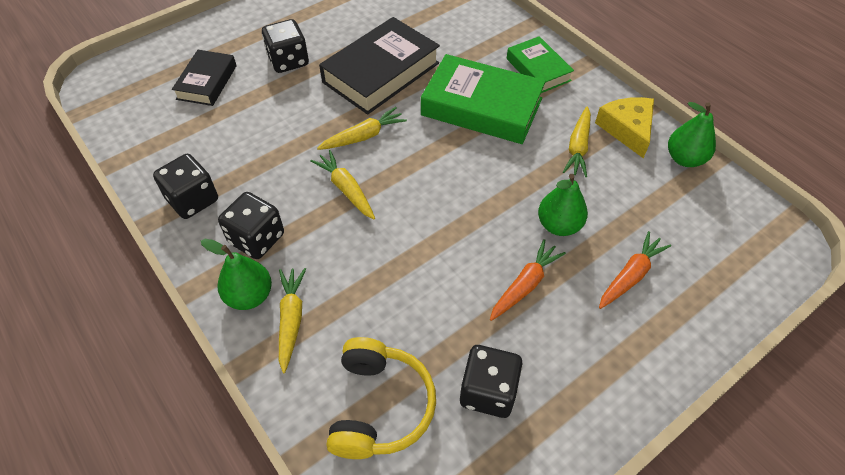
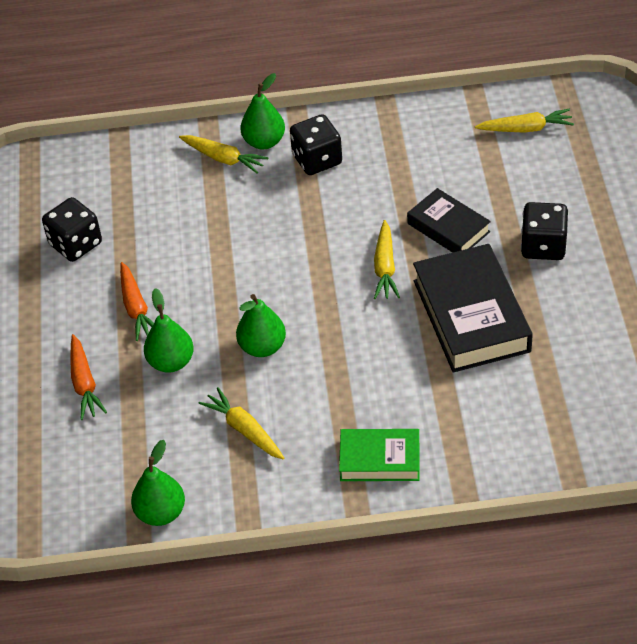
camera: 125 degrees right, 5 degrees down
black dice [153,154,218,219] -> none
black book [172,50,237,106] -> black book moved to [407,188,491,253]
yellow carrot [310,150,375,219] -> yellow carrot moved to [475,109,574,133]
yellow headphones [326,337,436,459] -> none
green book [421,54,546,144] -> none
yellow cheese [595,97,654,158] -> none
none -> green pear [236,294,286,357]

